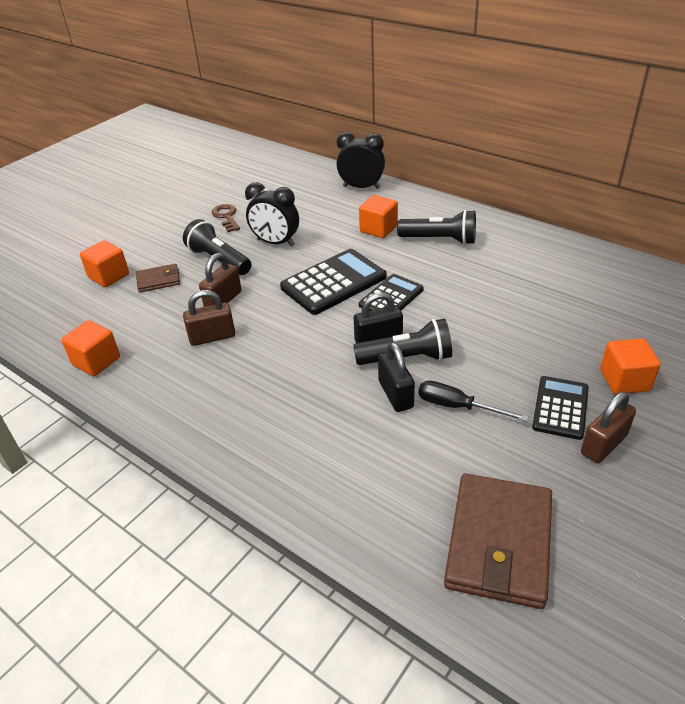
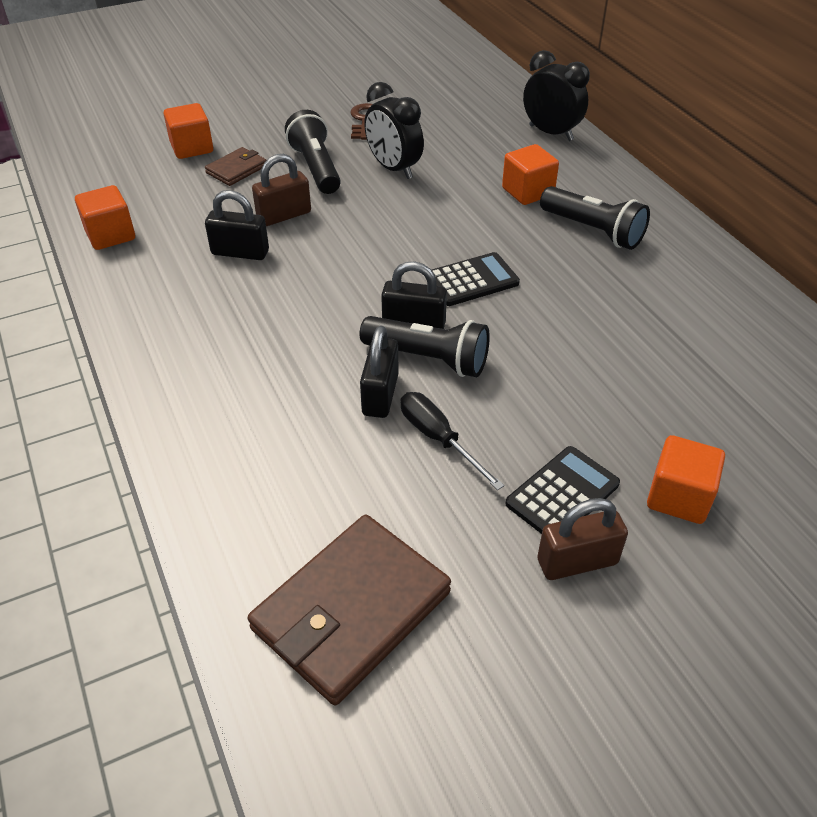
camera: 25 degrees right, 5 degrees up
brown wallet [136,264,180,292] -> brown wallet turned 60 degrees counterclockwise [205,147,267,186]
brown padlock [183,290,235,346] -> black padlock [205,190,269,260]
black calculator [280,249,387,315] -> none

